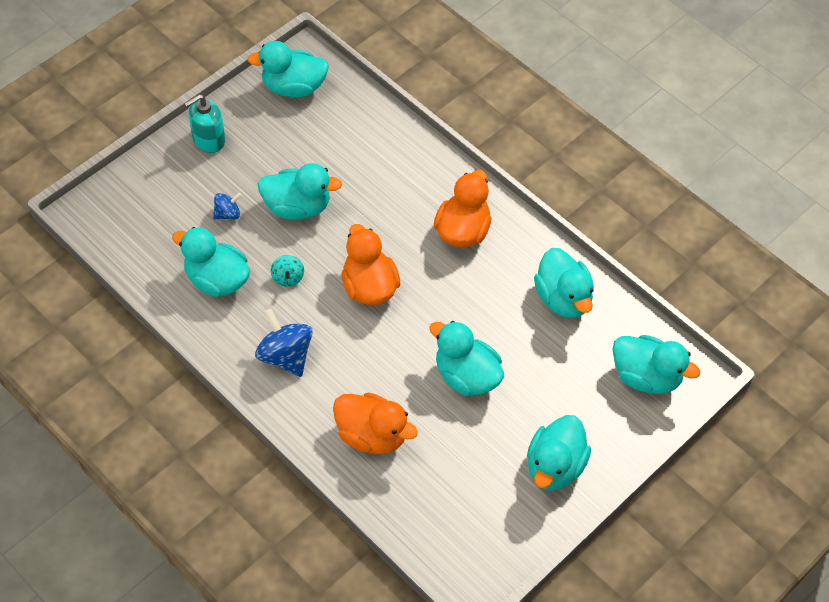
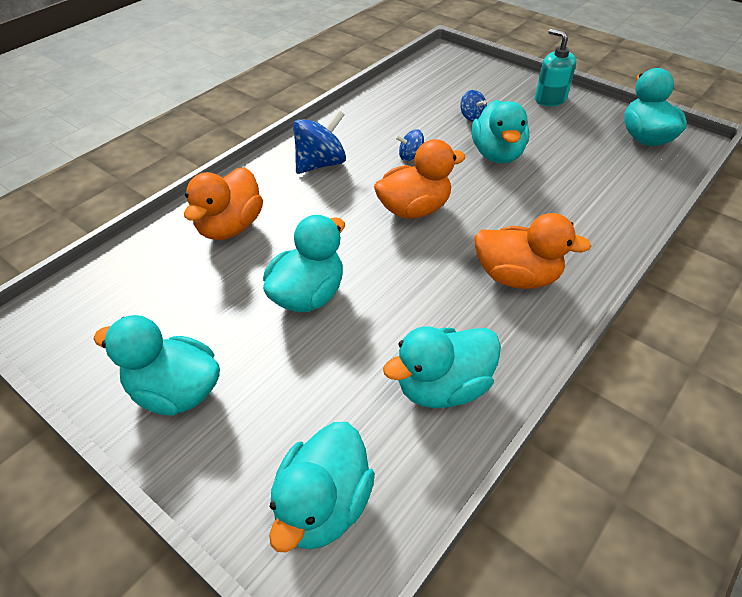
camera: 85 degrees right, 10 degrees down
turquoise duck [172,227,250,297] -> none
turquoise spinning top [271,255,304,287] -> blue spinning top [395,129,424,161]

